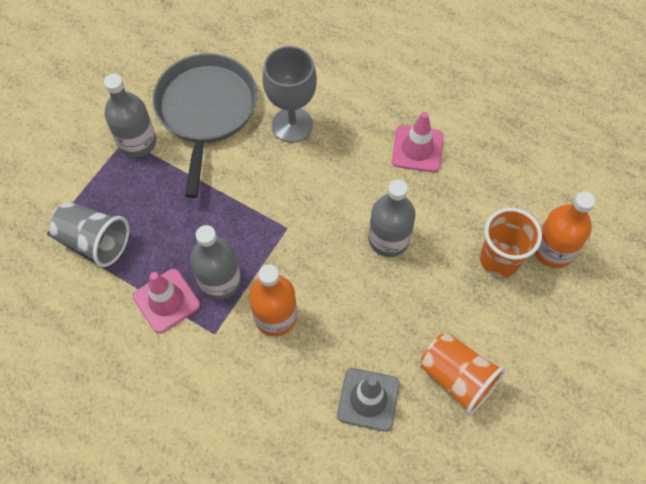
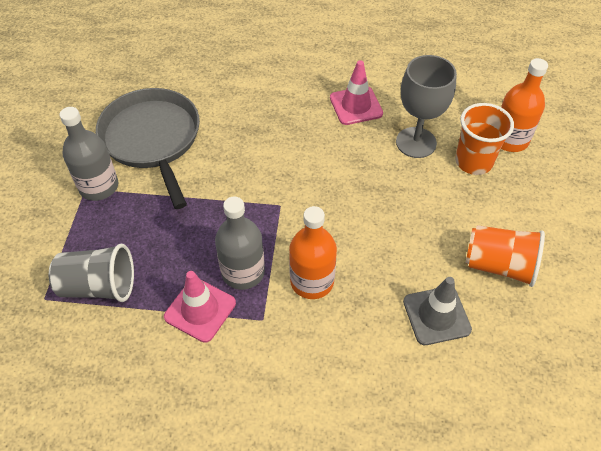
camera: 25 degrees left, 10 degrees down
grey goblet [262,46,317,143] -> grey goblet moved to [396,55,457,158]
grey bottle [369,179,416,257] -> none

